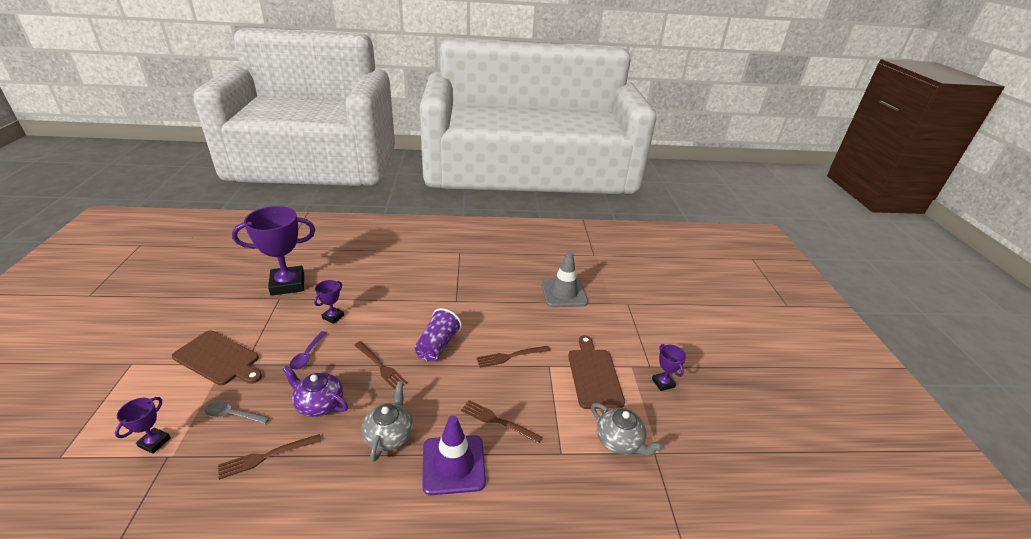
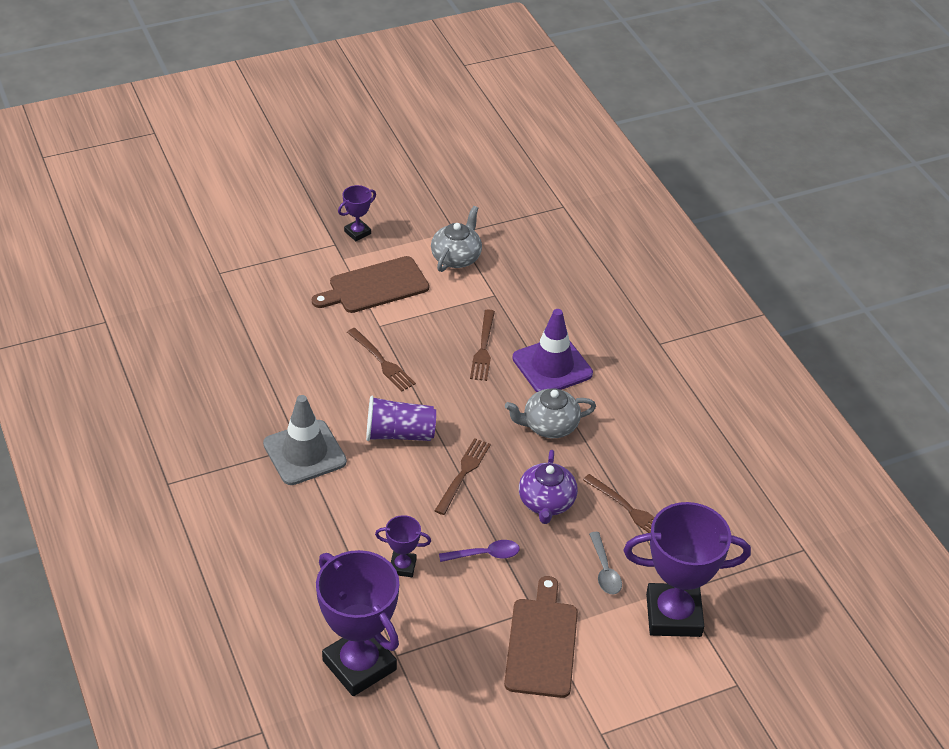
camera: 110 degrees left, 10 degrees up
purple trophy [115,397,171,454] -> purple trophy [624,502,751,637], size x2.15
grey traffic cone [541,251,588,307] -> grey traffic cone moved to [263,395,347,485]

